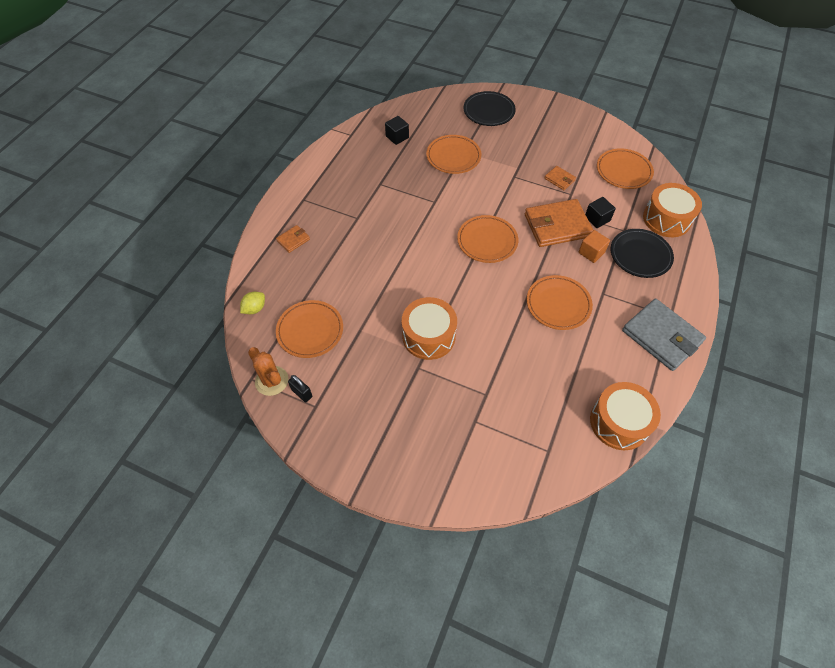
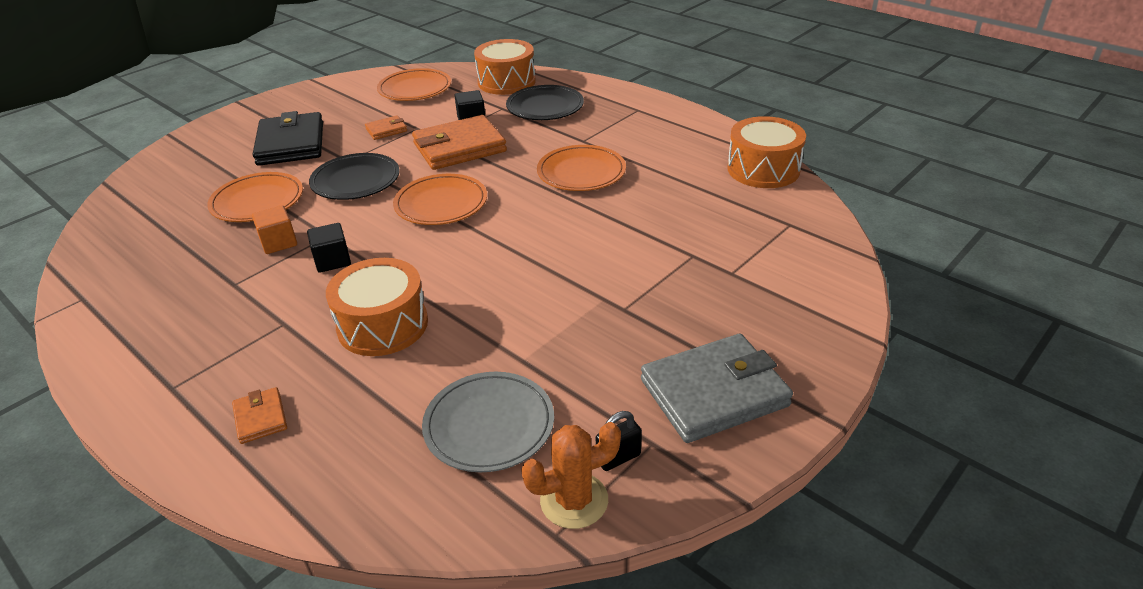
camera: 70 degrees left, 20 degrees down
yellow lemon [240,292,265,314] -> none
orange plate [276,300,343,358] -> grey plate [422,372,554,472]
black cube [385,116,409,145] -> black cube moved to [307,223,351,273]
orange drum [402,297,457,360] -> orange drum moved to [326,258,428,356]
black plate [464,91,516,126] -> black plate moved to [309,153,400,200]
orange wallet [525,199,593,247] -> orange wallet turned 60 degrees clockwise [412,115,507,170]
orange cube [578,230,610,263] -> orange cube moved to [252,205,297,254]
grey wallet [622,299,706,371] -> grey wallet moved to [641,334,793,443]
none -> black wallet [253,111,323,166]

